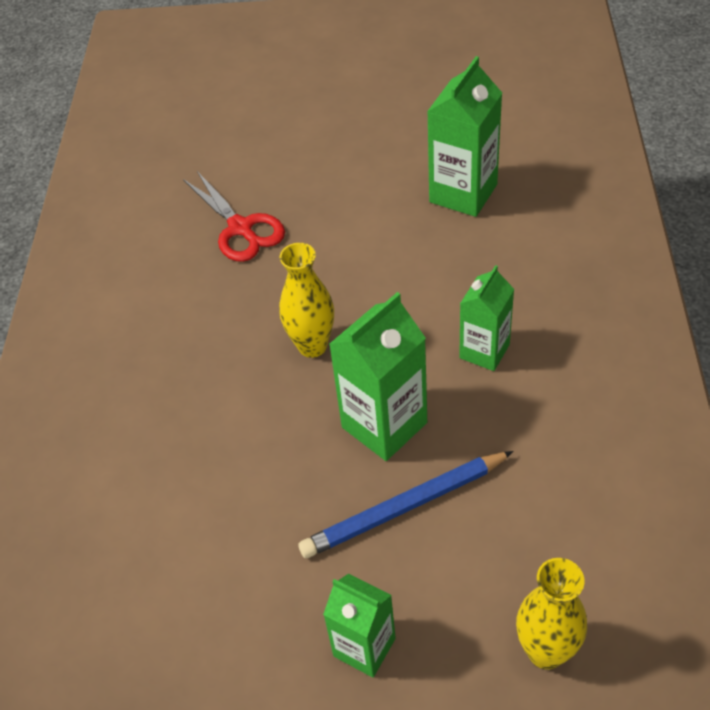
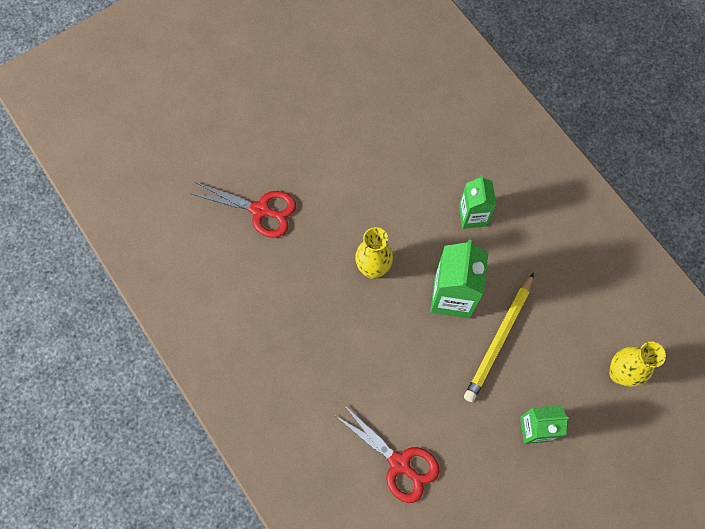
camera: 40 degrees left, 20 degrees up
blue pencil [298,451,514,558] -> yellow pencil [464,273,534,402]
green carton [427,56,502,217] -> none
none -> red scissors [336,404,440,503]

